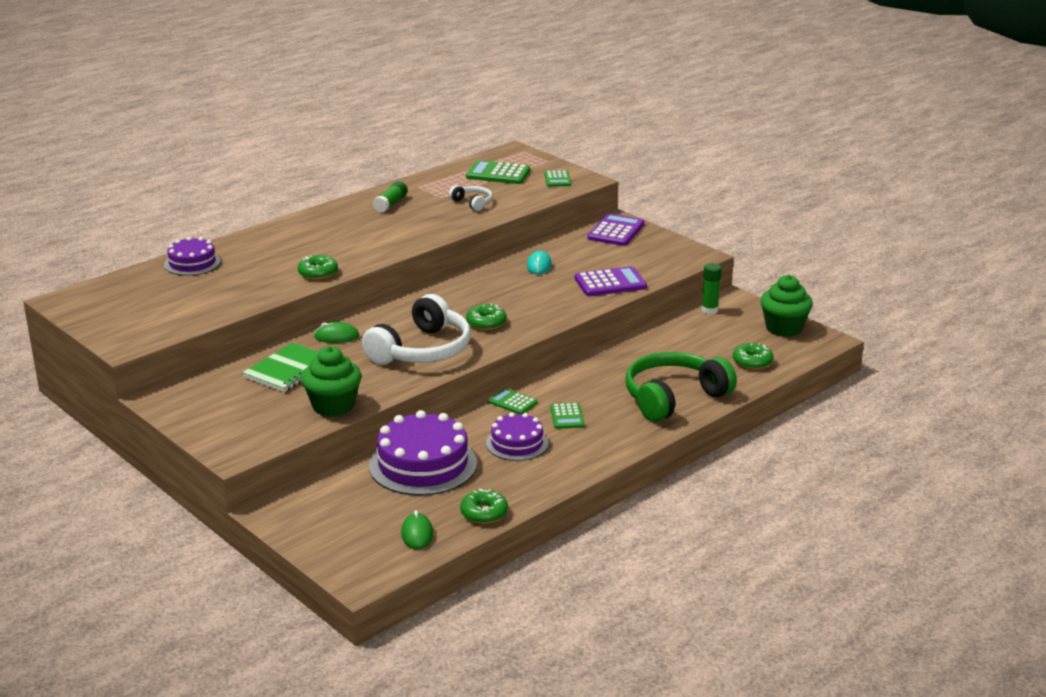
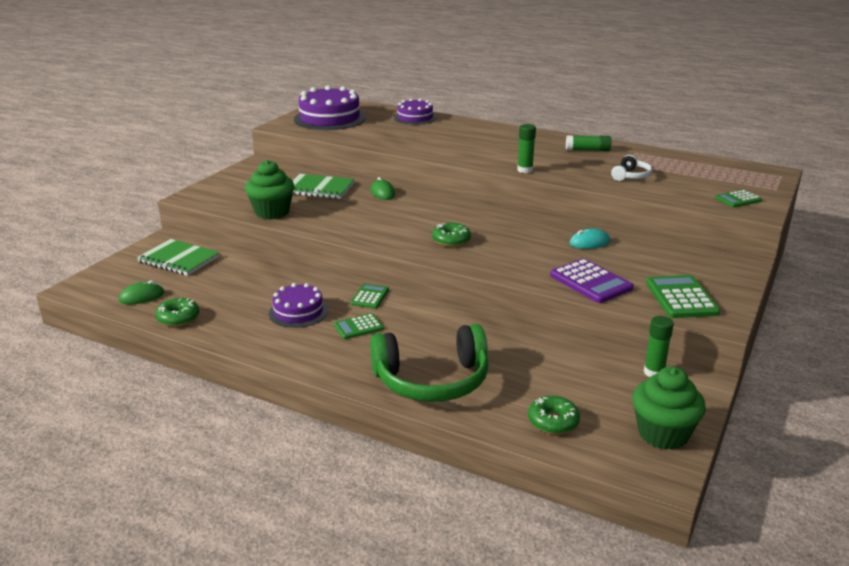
camera: 70 degrees right, 0 degrees up
green donut [298,255,338,280] -> none
white headphones [362,294,471,365] -> none
purple cake [369,410,477,496] -> purple cake moved to [294,85,366,130]
green calculator [466,160,530,184] -> green calculator moved to [646,275,720,318]
purple calculator [587,213,644,246] -> none
green headphones [626,352,737,422] -> green headphones turned 135 degrees clockwise [370,324,489,402]
none -> green notebook [137,239,220,276]
none -> green glue stick [517,124,536,173]

